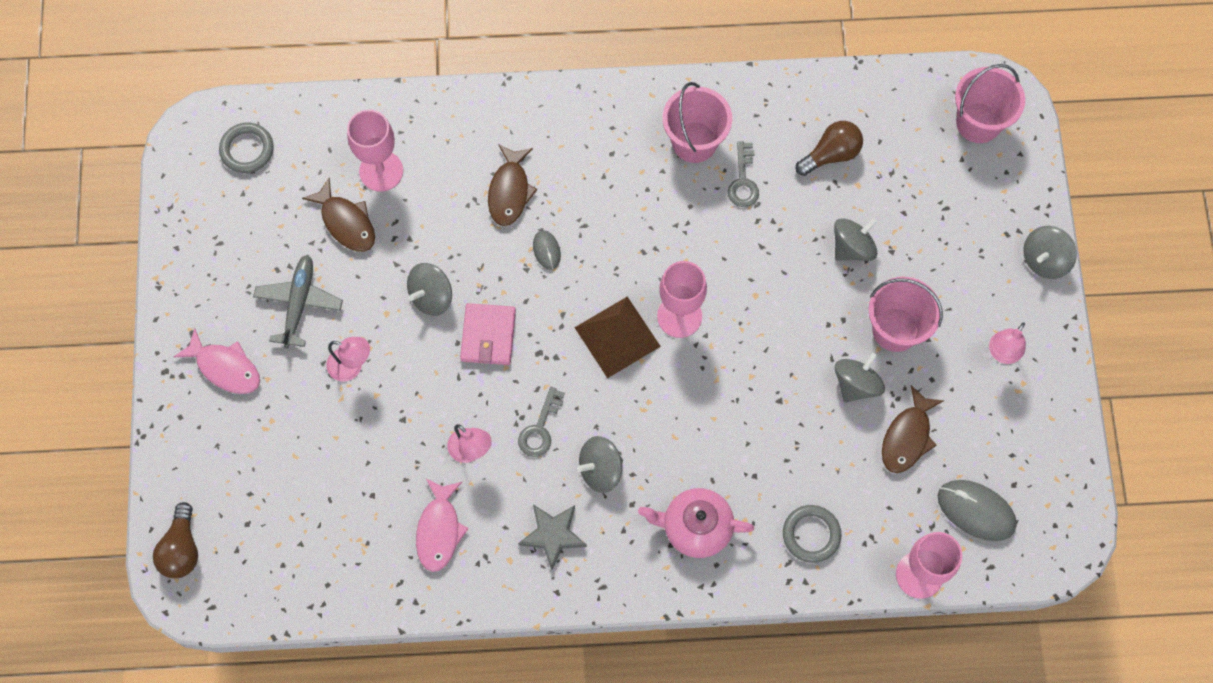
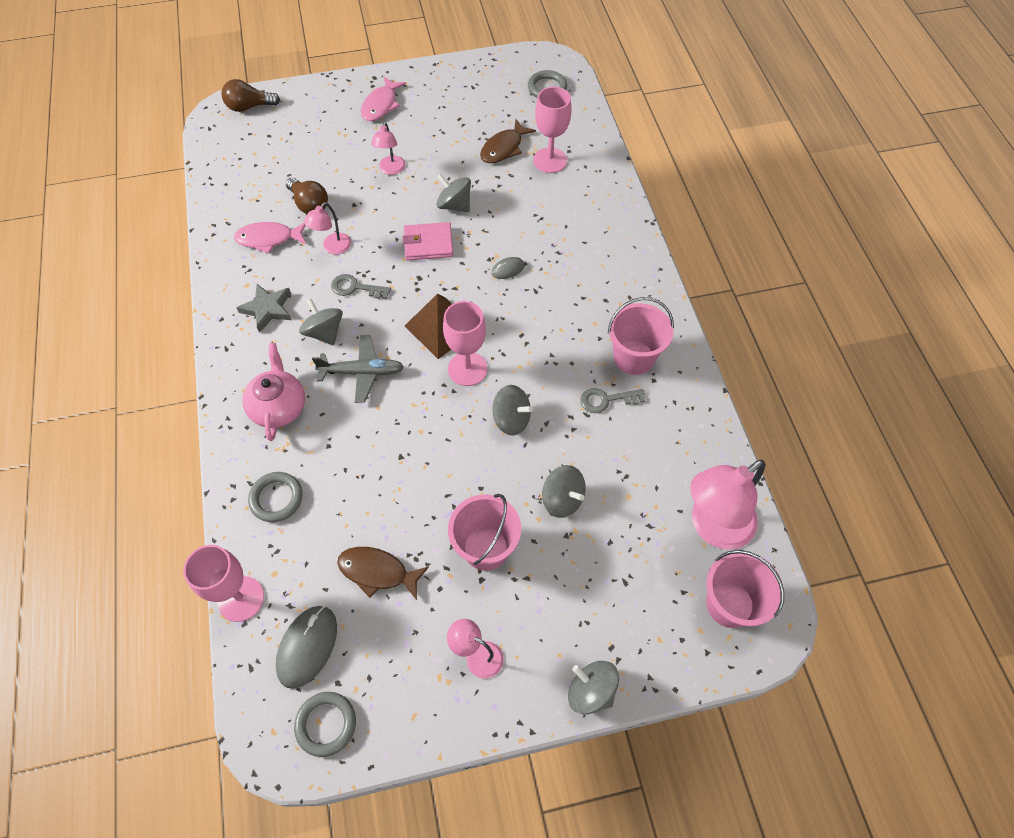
camera: 80 degrees right, 10 degrees down
grey plane [253,255,343,348] -> grey plane moved to [312,335,404,403]
brown fish [488,144,537,226] -> none
brown light bulb [796,121,863,176] -> brown light bulb moved to [286,177,328,214]
grey spinning top [835,353,885,403] -> grey spinning top moved to [492,385,533,436]
none -> grey ring [294,692,356,757]
none -> pink lamp [690,460,765,550]

